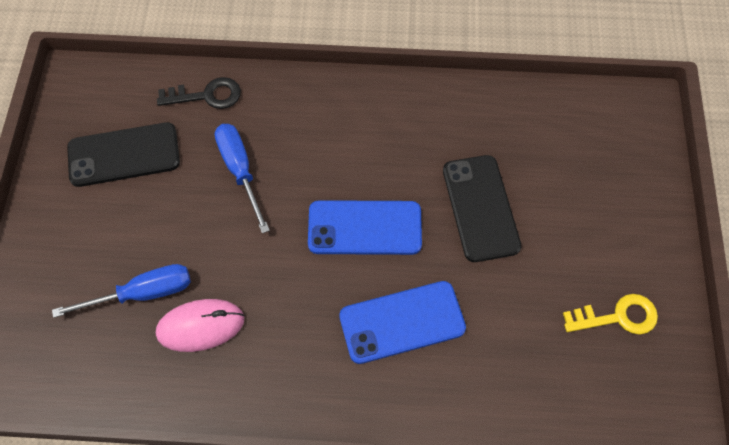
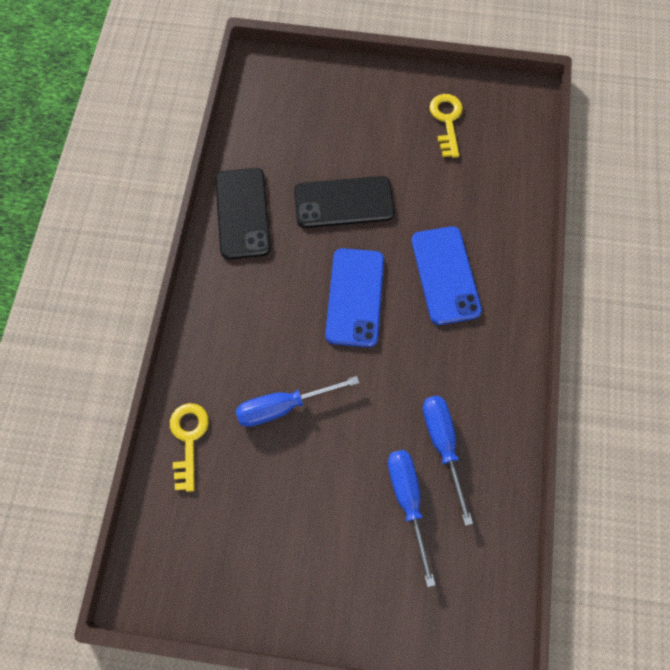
camera: 85 degrees left, 5 degrees up
black phone [67,122,180,187] -> black phone moved to [215,168,271,259]
pink mouse [156,299,244,352] -> blue screwdriver [423,396,473,526]
black key [157,77,241,109] -> yellow key [170,403,209,492]

